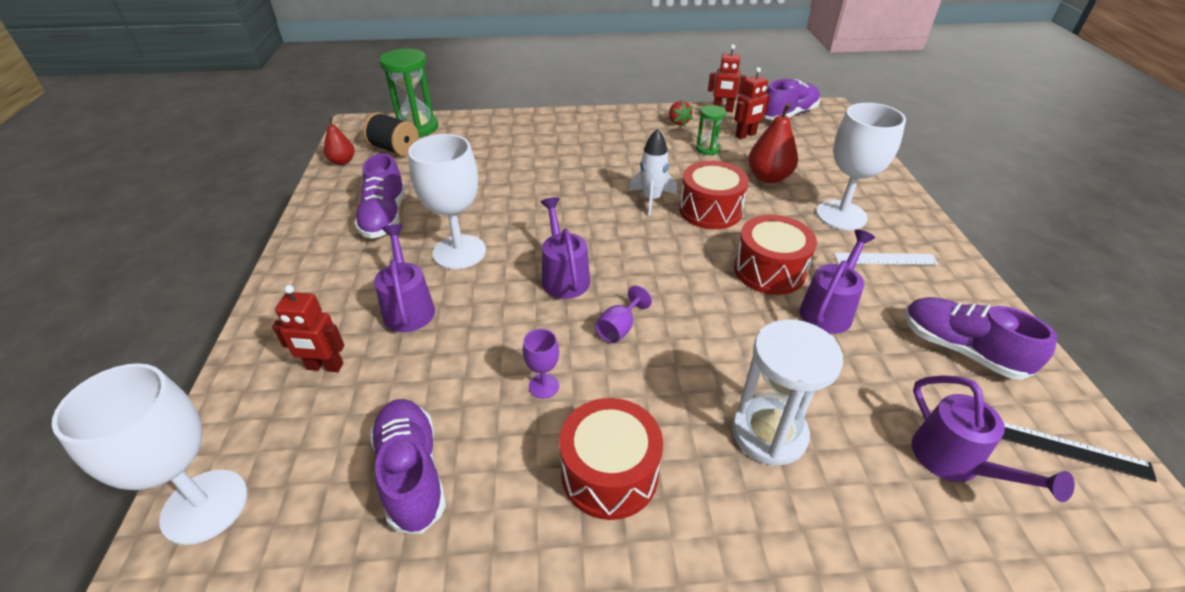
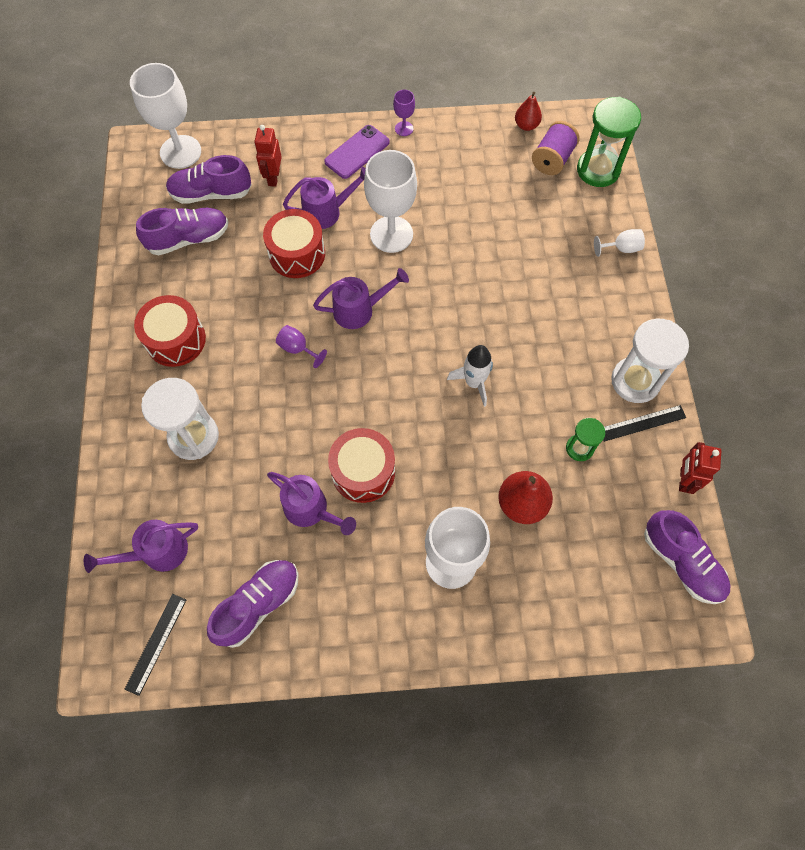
camera: 90 degrees right, 25 degrees up
purple shoe [354,153,406,239] -> purple shoe moved to [166,155,252,204]
black spool [363,112,418,156] -> purple spool [532,121,580,175]
purple goblet [523,329,559,399] -> purple goblet moved to [393,90,415,136]
red strawberry [669,101,693,127] -> black ruler [603,405,686,442]
red drum [679,161,749,229] -> red drum moved to [263,209,325,278]
red robot [734,67,770,139] -> none
white ruler [834,253,939,265] -> none
none -> purple phone [324,125,390,179]
none -> white goblet [594,229,645,257]
none -> white hourglass [611,319,689,403]

